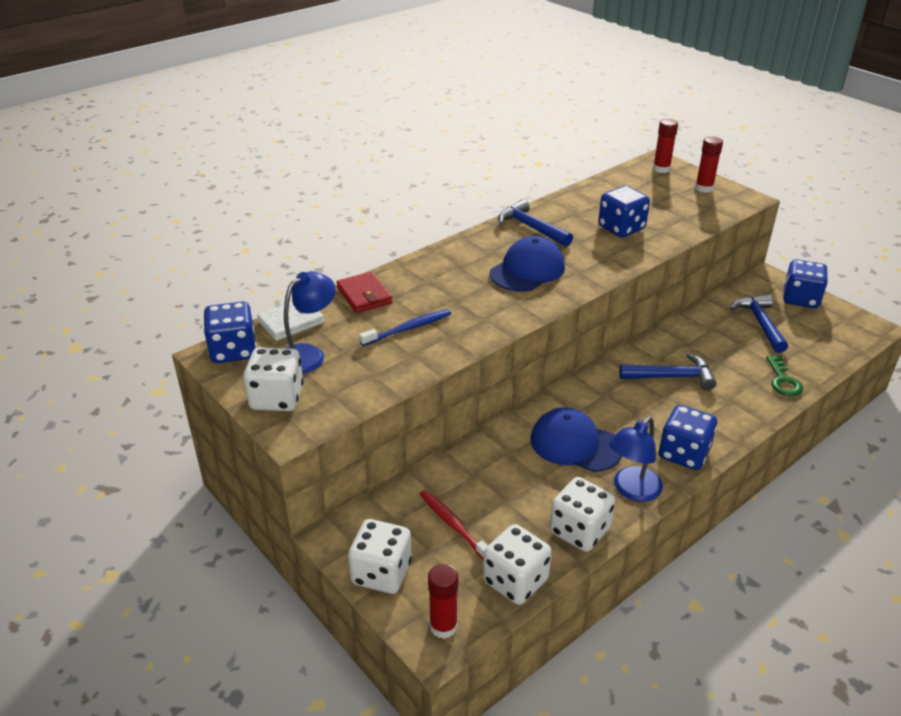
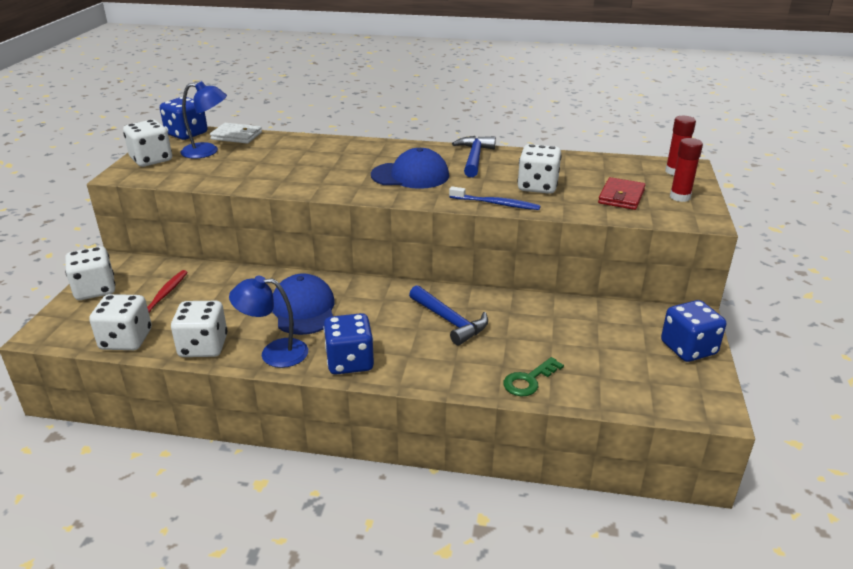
camera: 50 degrees right, 5 degrees down
red wallet [336,272,392,313] -> red wallet moved to [598,177,645,210]
blue toothbrush [359,309,451,346] -> blue toothbrush moved to [449,186,541,210]
red glue stick [428,563,458,639] -> none
blue dice [598,186,650,237] -> white dice [517,144,562,194]
blue hammer [730,294,788,353] -> none

